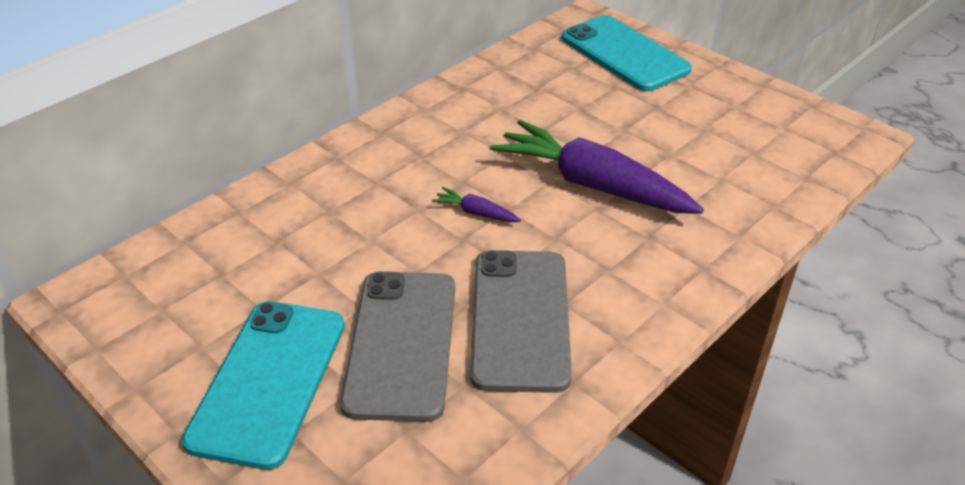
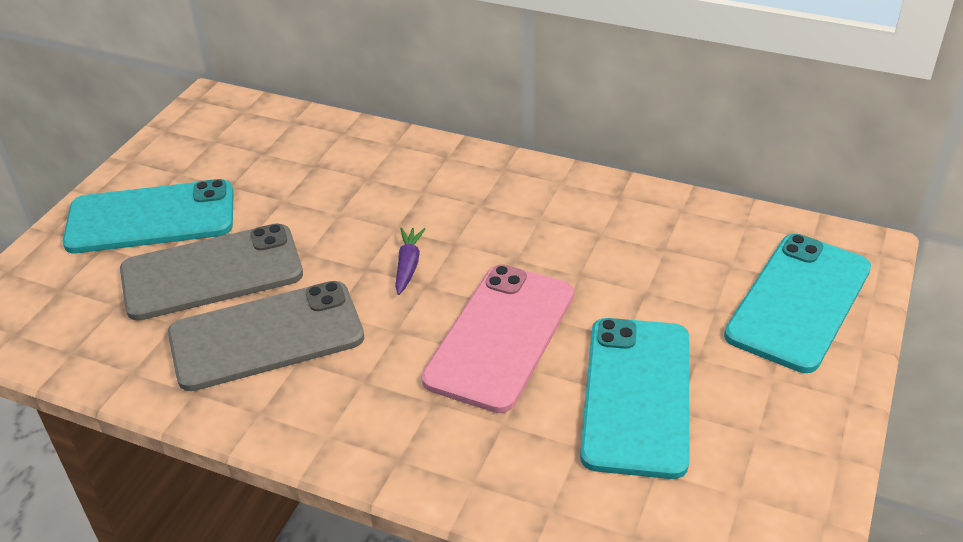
camera: 70 degrees right, 0 degrees up
purple carrot [491,120,704,214] -> pink phone [421,265,574,413]
none -> turquoise phone [580,318,689,479]

